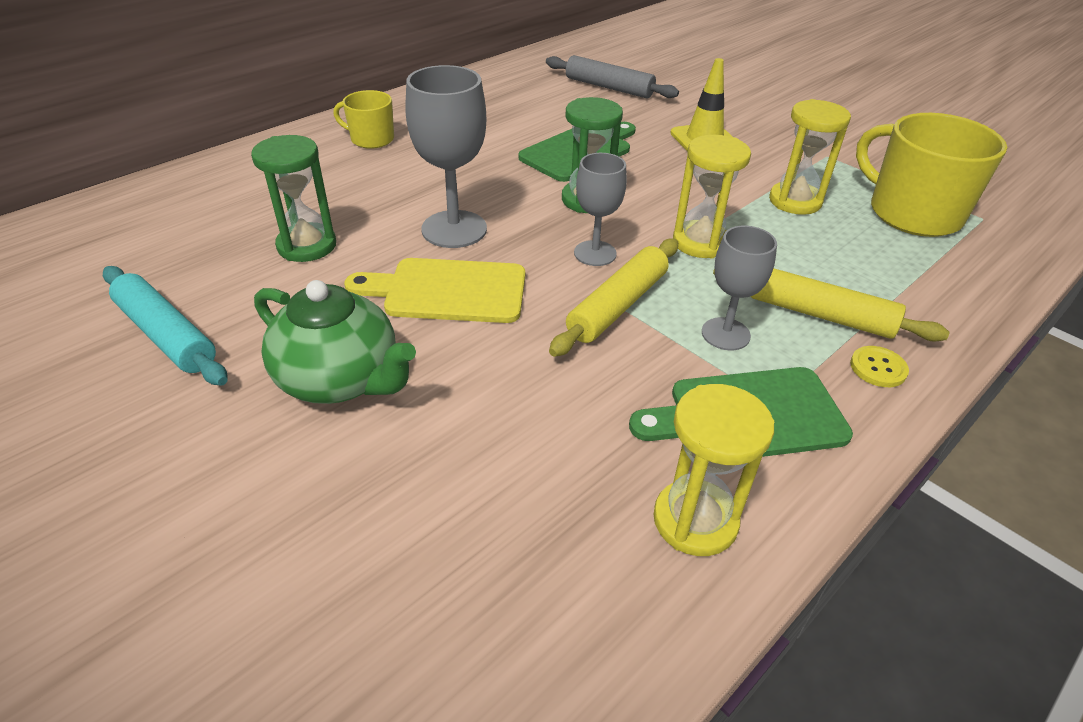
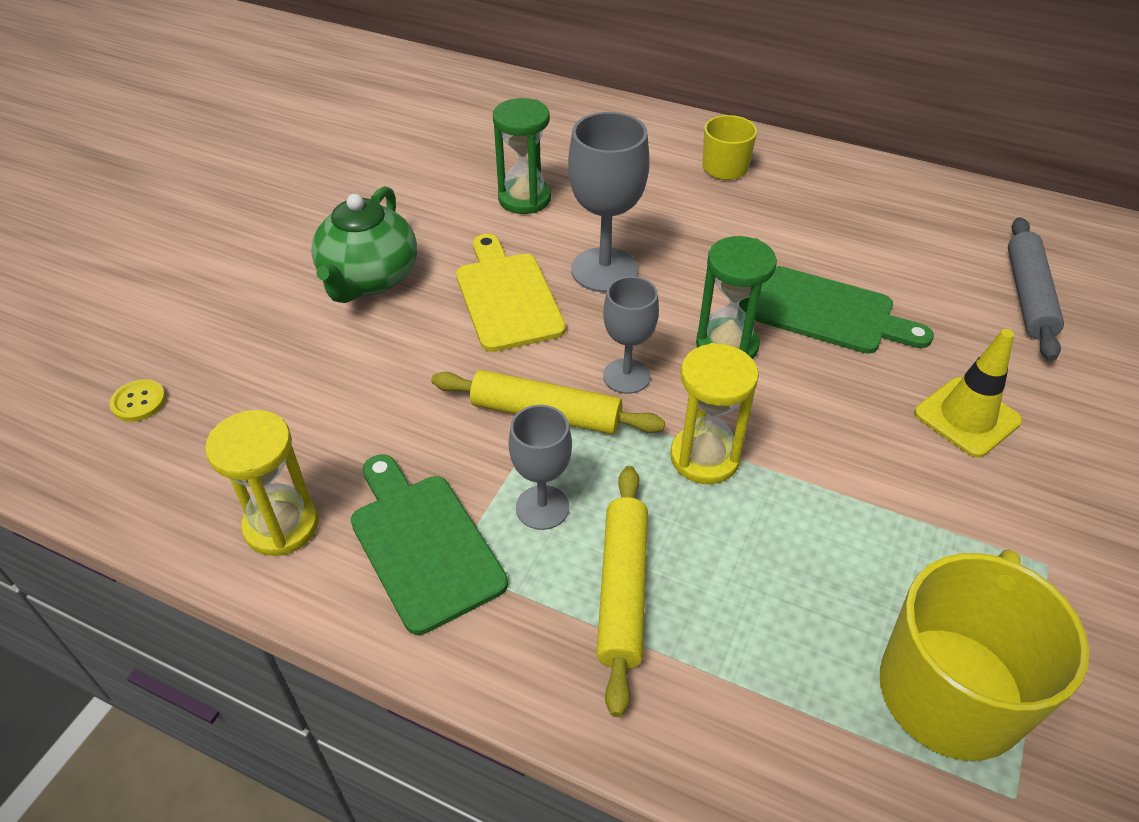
camera: 70 degrees right, 5 degrees up
turquoise rolling pin [103,266,228,386] -> none
yellow hourglass [769,99,851,215] -> none
yellow button [850,346,909,387] -> yellow button moved to [110,379,166,422]

